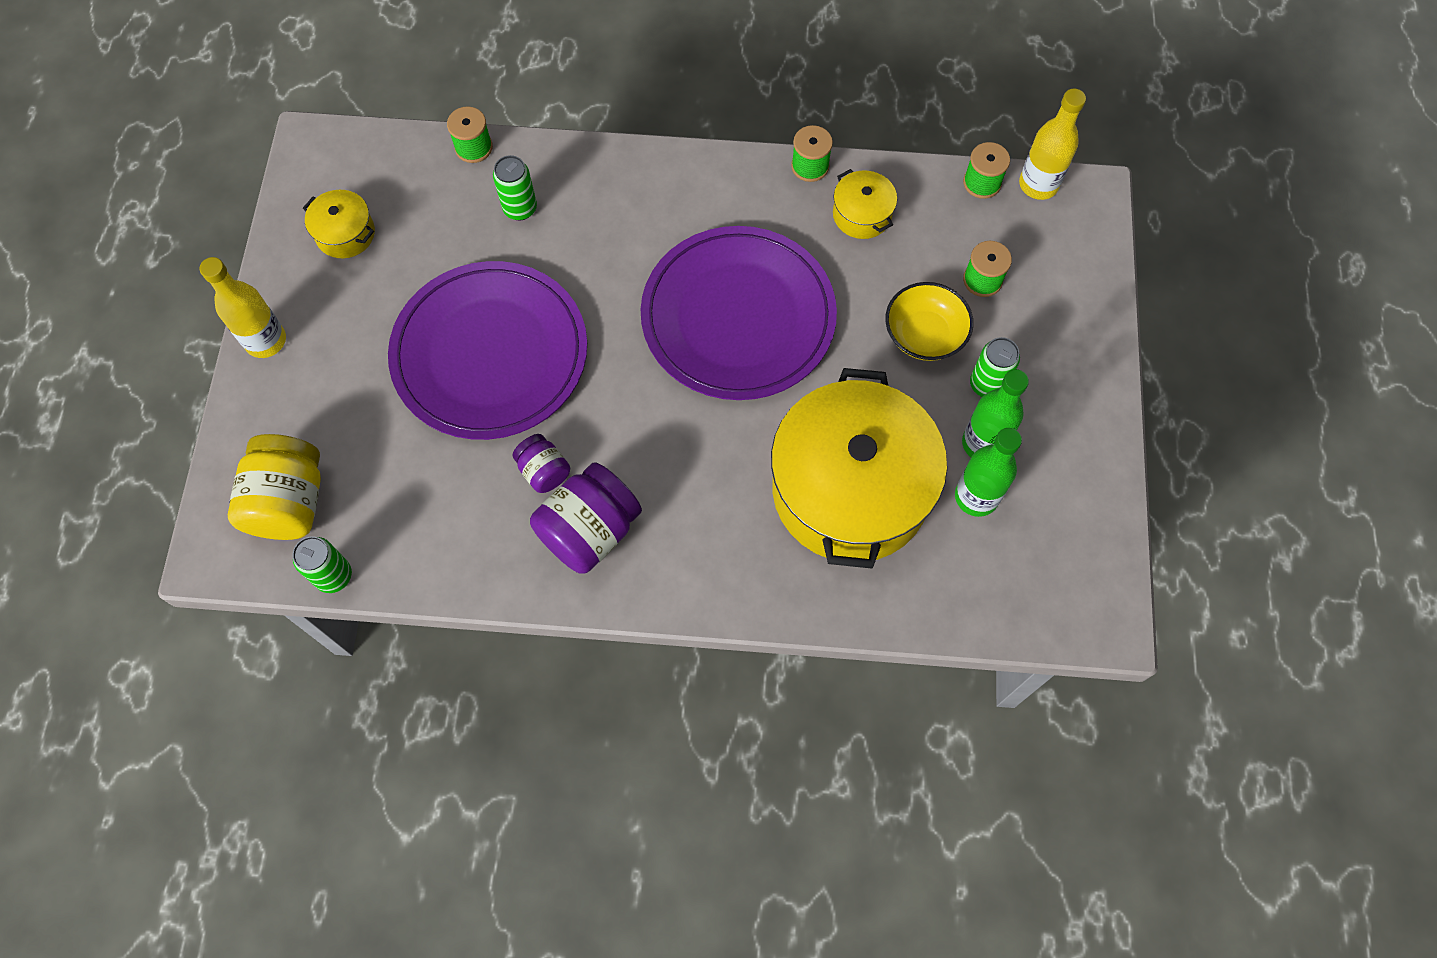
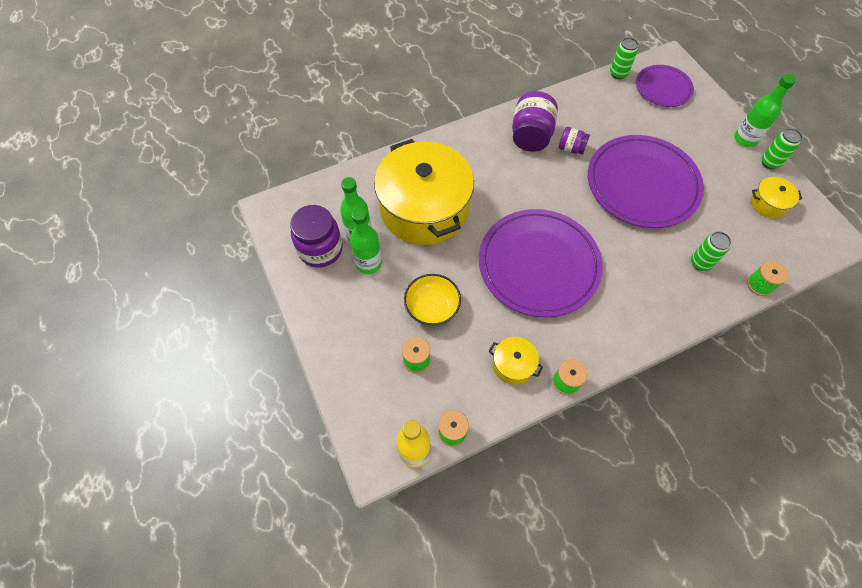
camera: 150 degrees right, 5 degrees down
yellow bottle [200,257,286,358] -> green bottle [734,74,796,147]
yellow jar [228,434,321,540] -> purple plate [636,65,694,107]
green can [970,337,1020,397] -> green can moved to [761,128,803,169]
none -> purple jar [290,205,343,267]

